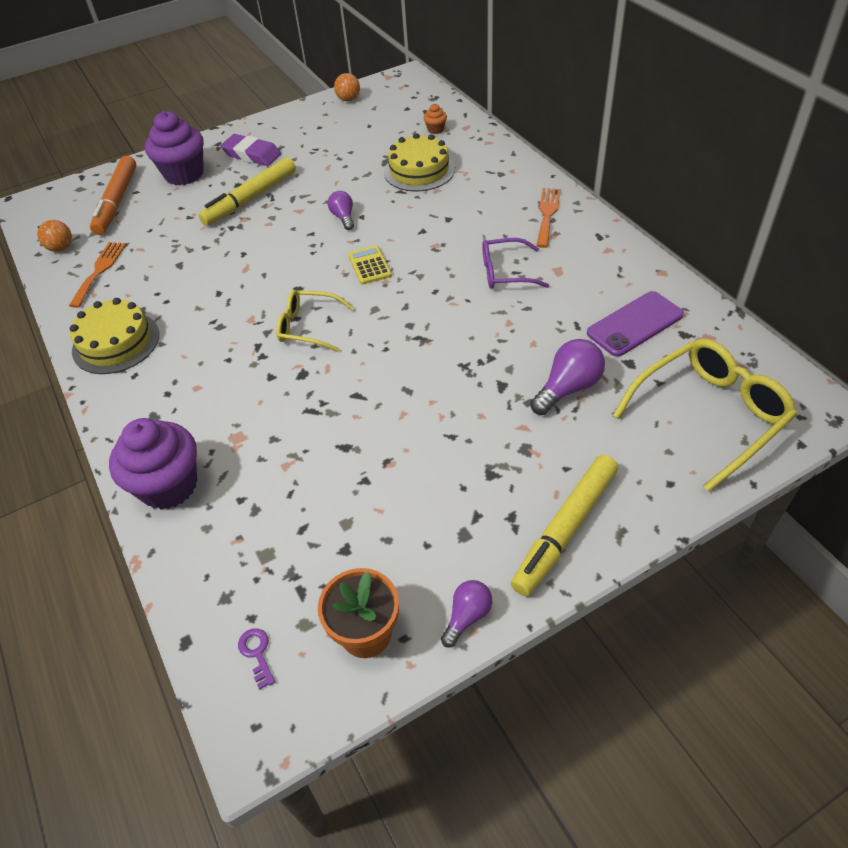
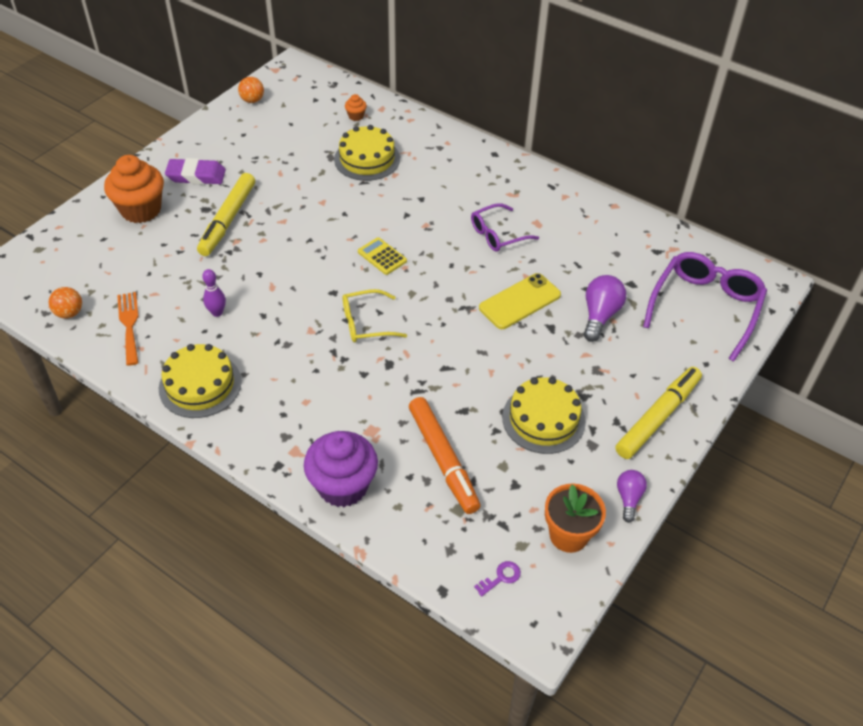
camera: 30 degrees left, 0 degrees up
orange marker [90,156,137,235] -> orange marker moved to [409,397,481,514]
purple cupcake [145,111,204,185] -> orange cupcake [104,155,164,223]
purple key [238,628,275,690] -> purple key turned 105 degrees clockwise [474,561,521,597]
purple light bulb [328,191,354,230] -> none
yellow marker [511,455,618,596] -> yellow marker turned 150 degrees counterclockwise [615,367,702,459]
orange fork [536,188,561,248] -> none
purple phone [587,291,684,357] -> none
yellow glasses [613,338,797,492] -> purple glasses [643,252,767,362]
none -> purple bowling pin [202,269,226,317]
none -> yellow phone [479,273,561,329]
none -> yellow cake [502,377,586,454]

